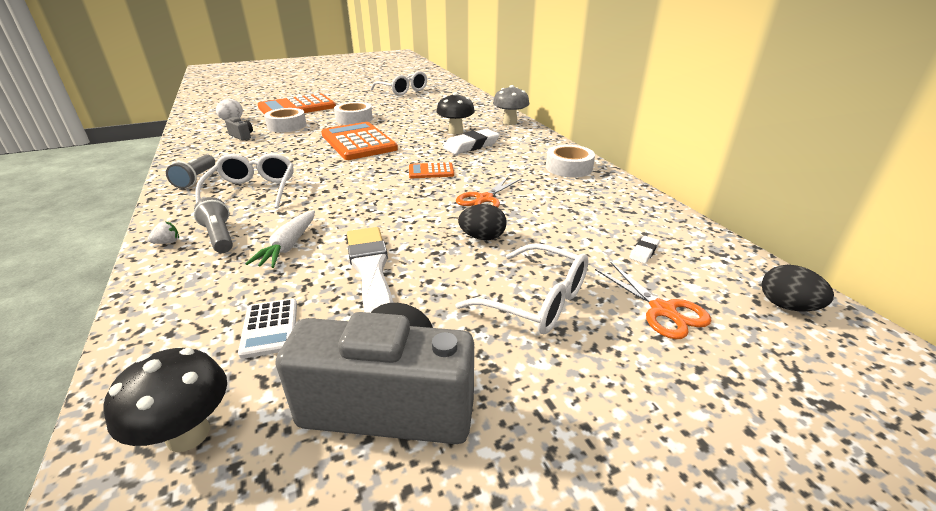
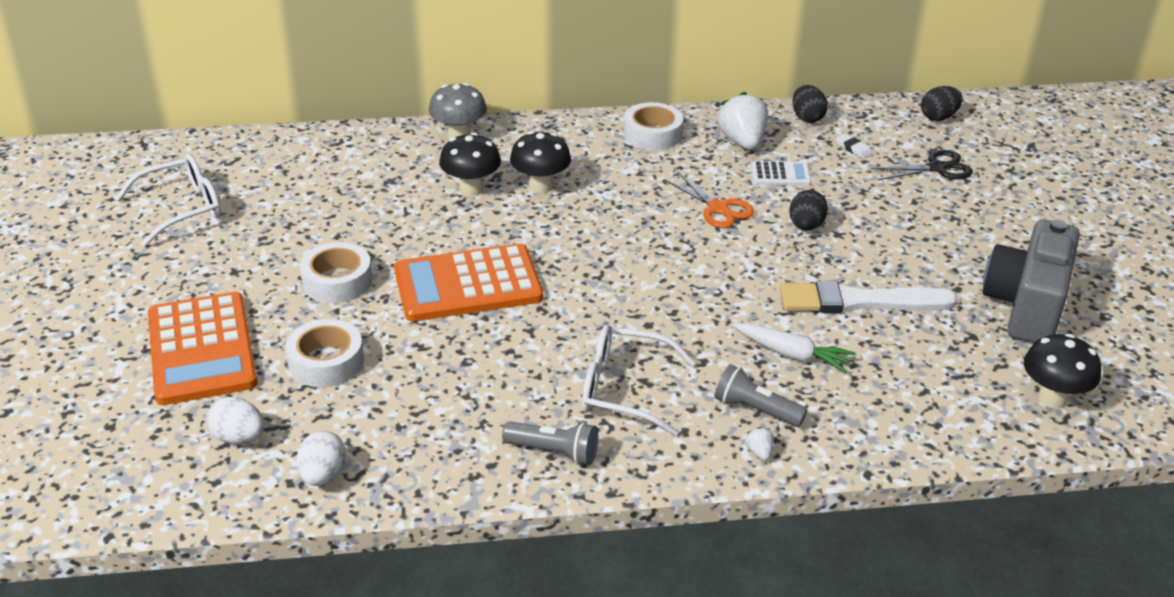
camera: 75 degrees left, 5 degrees up
grey flashlight [194,197,233,253] -> grey flashlight turned 45 degrees clockwise [714,364,807,427]
grey camera [225,117,253,140] -> none
white calculator [238,298,297,359] -> white calculator moved to [751,161,811,186]
orange calculator [409,162,454,178] -> none
white eraser [443,129,500,155] -> black mushroom [510,131,571,194]
white glasses [455,243,589,334] -> none
orange scissors [595,262,711,339] -> black scissors [871,150,973,180]
none -> white egg [296,431,346,486]
none -> white strawberry [718,92,768,150]
none -> black egg [792,85,828,123]

